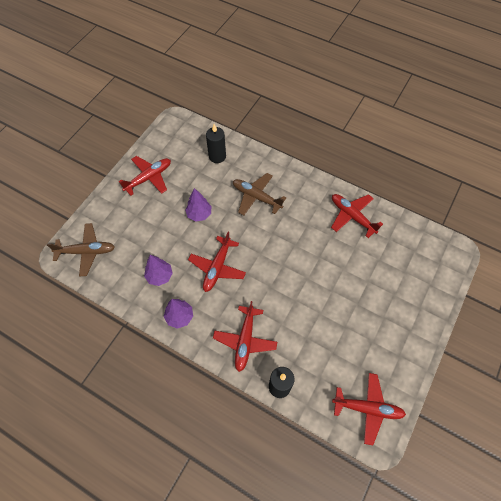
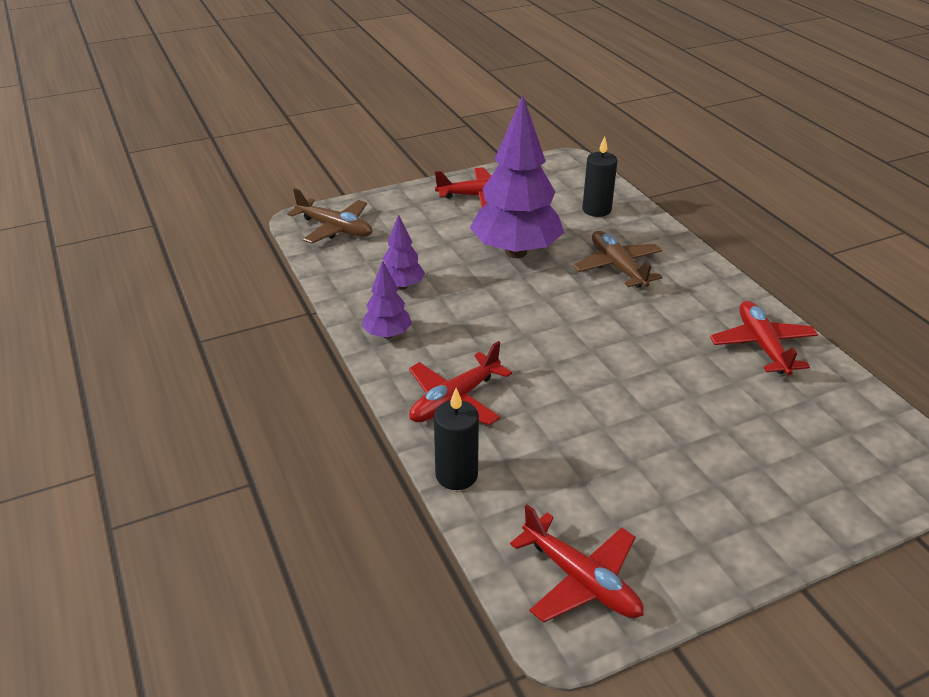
camera: 35 degrees right, 25 degrees down
purple tree [185,188,212,222] -> purple tree [470,95,564,258], size x2.10
red plane [188,232,246,292] -> none

